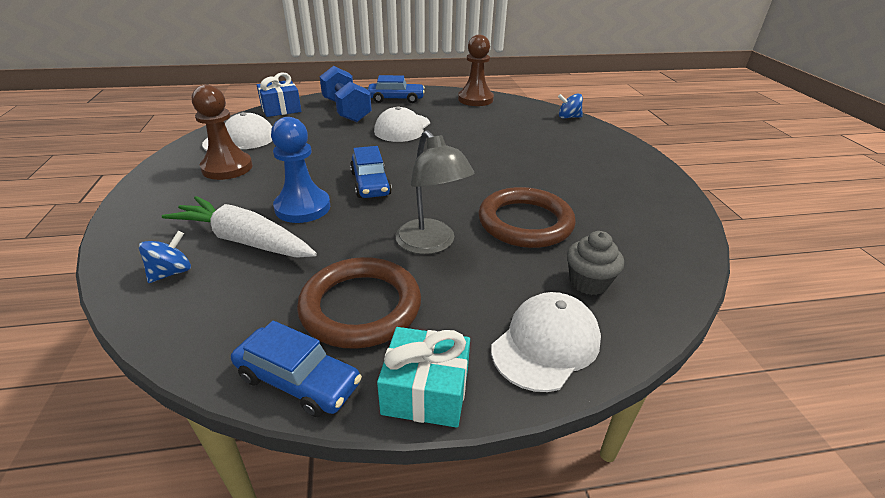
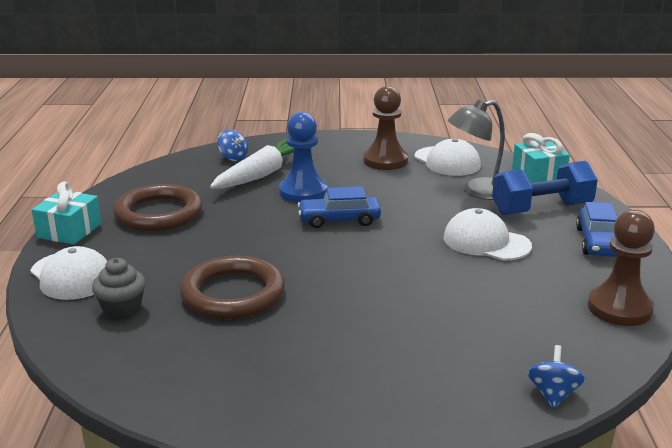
camera: 100 degrees right, 10 degrees down
blue car [231,321,362,417] -> none
blue gift [257,72,301,117] -> turquoise gift [512,133,570,183]
grey lamp [396,130,474,254] -> grey lamp moved to [448,100,505,200]

